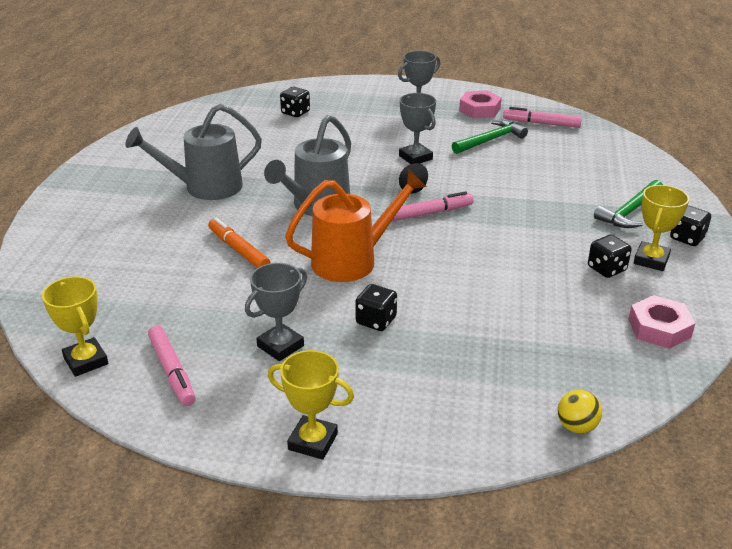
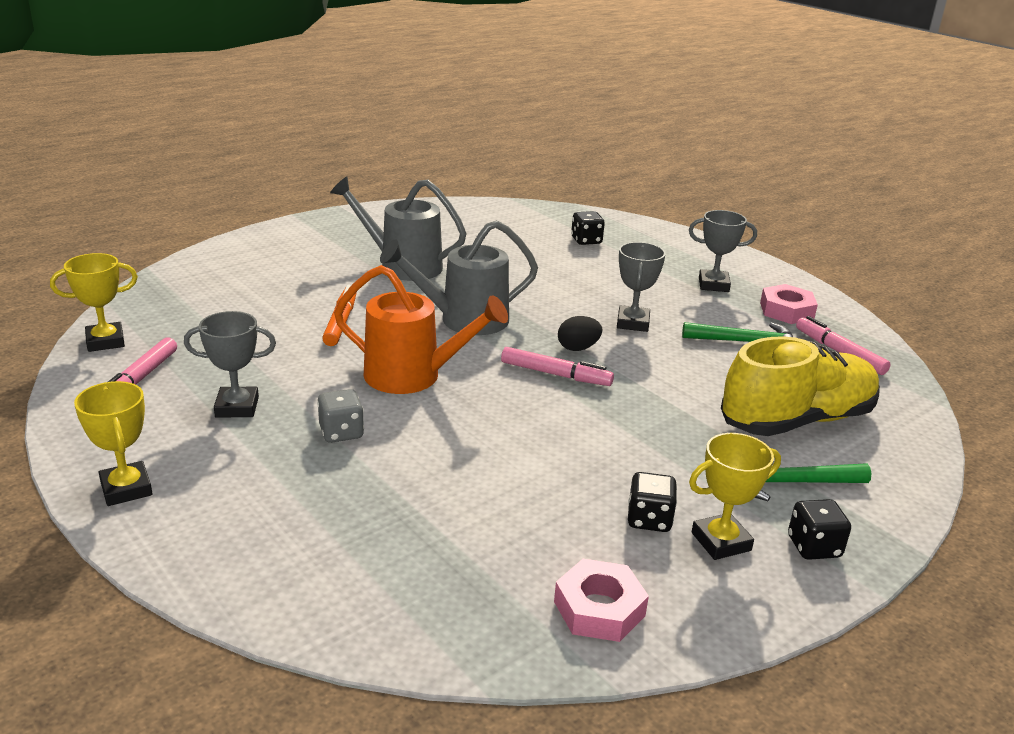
camera: 40 degrees right, 5 degrees down
yellow trophy [42,276,108,377] -> yellow trophy turned 60 degrees clockwise [50,253,138,352]
black dice [355,284,397,331] -> grey dice [317,389,364,443]
yellow ball [558,390,602,434] -> none
none -> yellow shoe [721,336,880,436]

